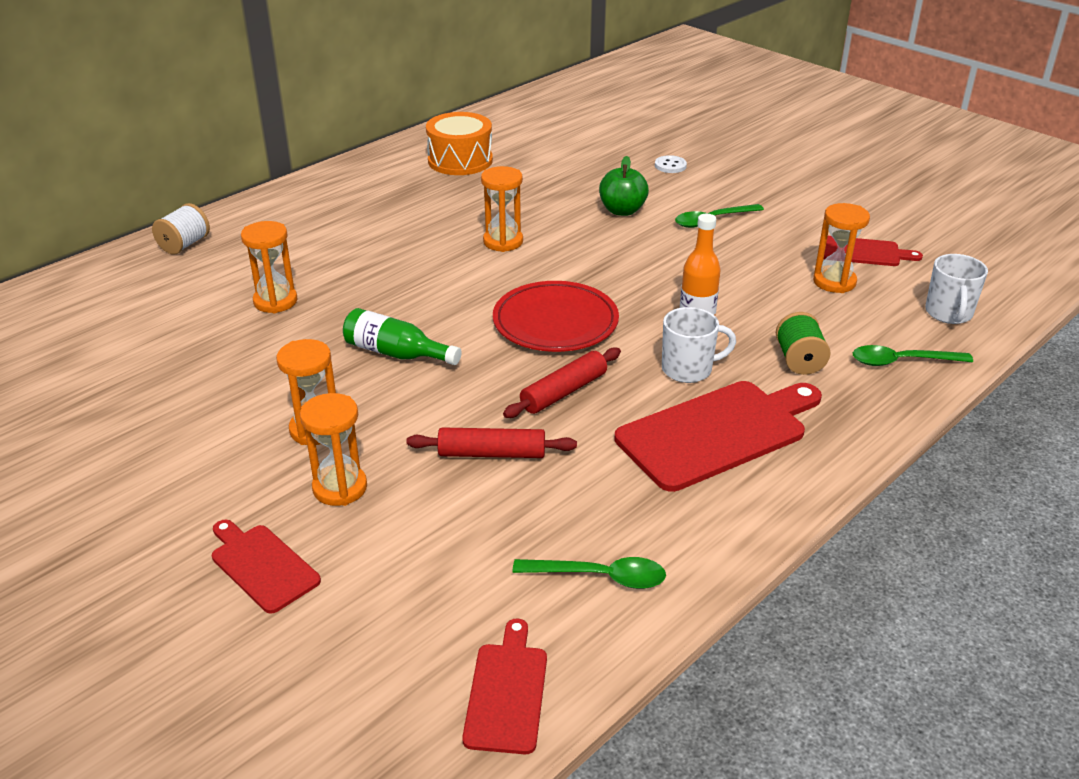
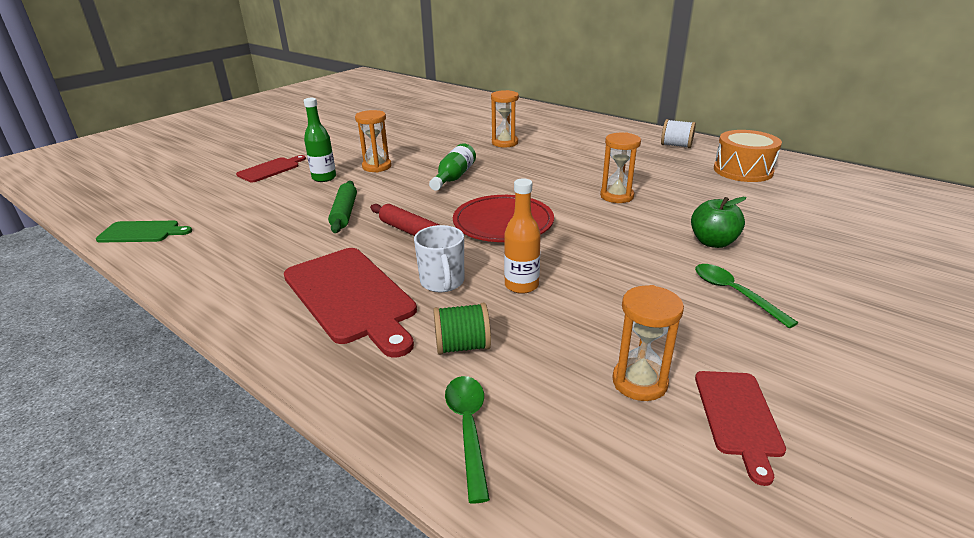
camera: 85 degrees right, 5 degrees down
white spool [152,203,210,254] -> white spool moved to [661,119,696,148]
orange hourglass [300,393,367,506] -> green bottle [304,98,336,182]
red rolling pin [406,427,577,458] -> green rolling pin [328,181,357,233]
red cutting board [462,618,547,754] -> green cutting board [96,221,192,243]
green spoon [513,557,666,589] -> none
white button [655,155,687,173] -> none
white mug [925,254,988,324] -> none

